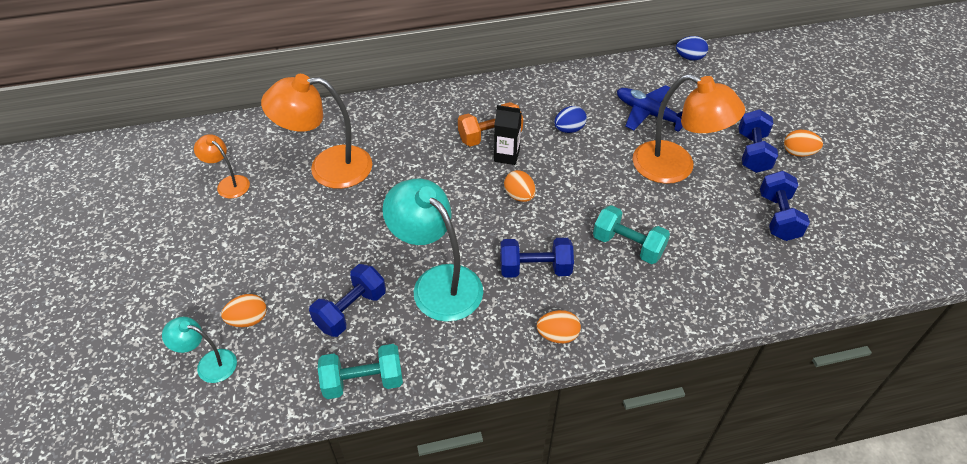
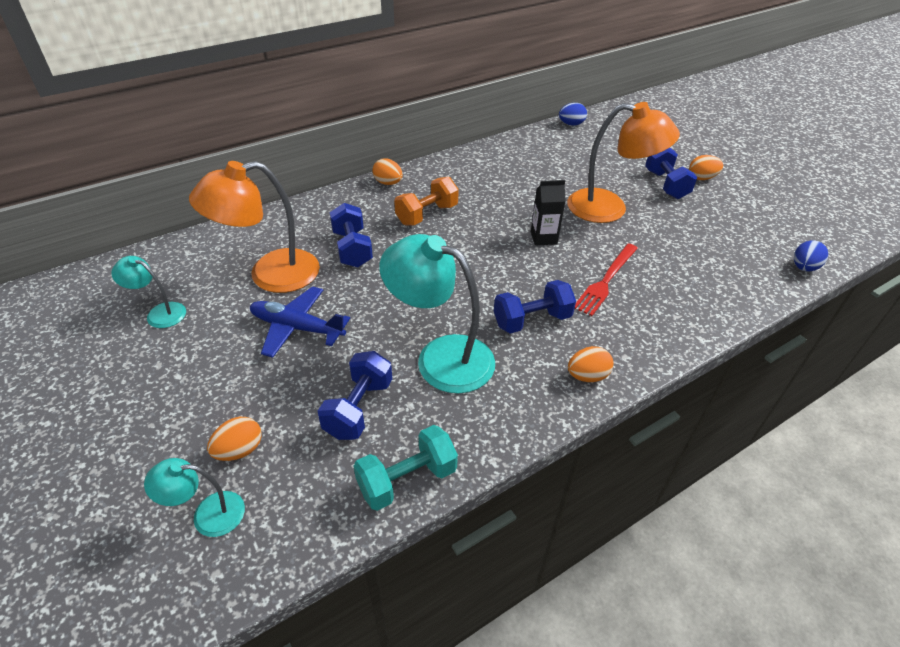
camera: 20 degrees left, 5 degrees down
orange lamp [194,134,250,198] -> turquoise lamp [111,256,186,328]
black carton [494,105,522,165] -> black carton moved to [531,180,566,246]
orange egg [504,170,536,202] -> orange egg moved to [373,159,403,185]
blue egg [554,106,587,133] -> blue egg moved to [794,240,828,272]
turquoise dumbbell [593,205,670,264] -> red fork [575,243,638,316]
blue plane [617,85,683,132] -> blue plane moved to [250,286,350,358]
blue dumbbell [760,171,810,241] -> blue dumbbell moved to [330,203,373,268]

